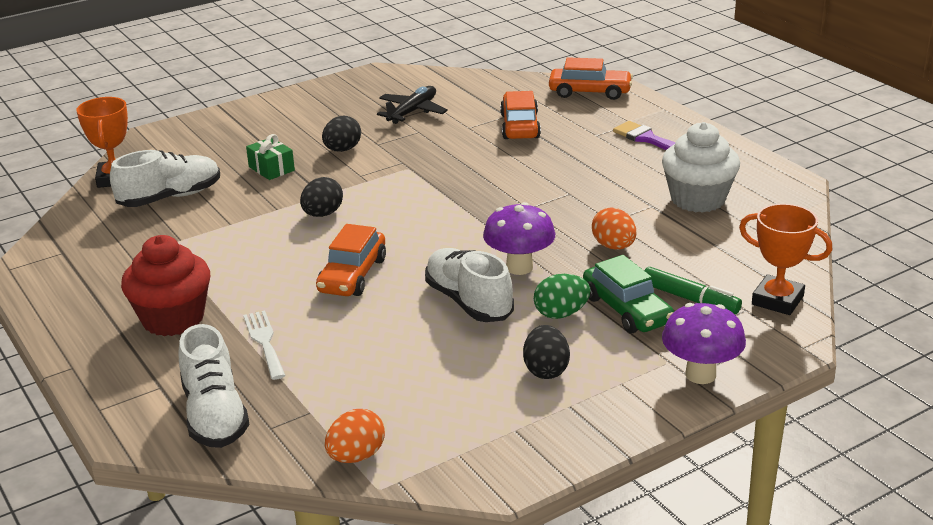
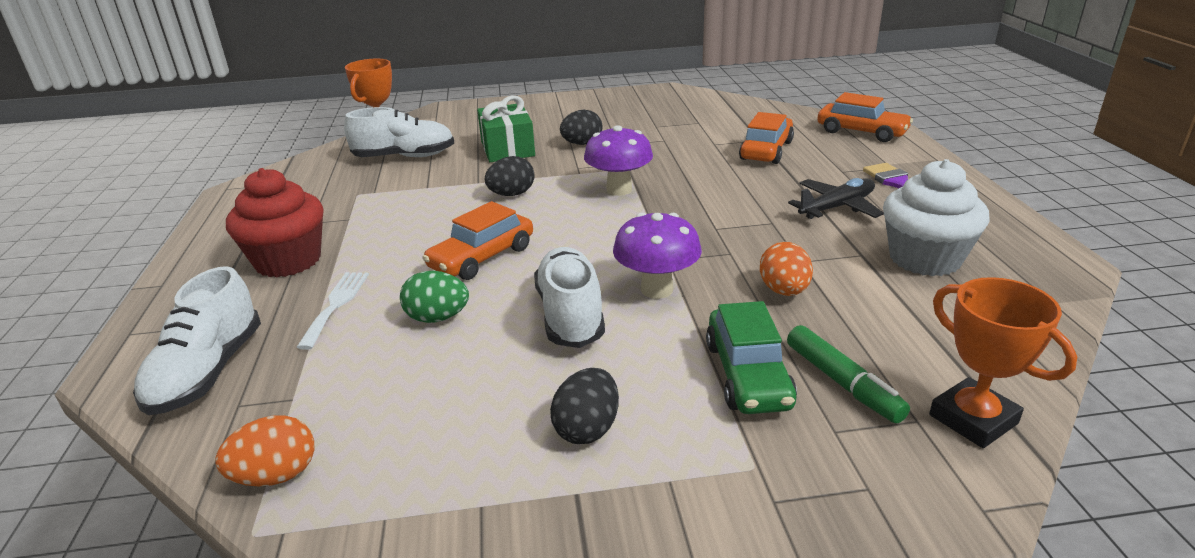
camera: 25 degrees right, 0 degrees up
green gift [246,134,295,180] -> green gift [477,96,535,162], size x1.56
black plane [377,86,448,124] -> black plane moved to [788,178,884,219]
green egg [534,274,591,319] -> green egg moved to [400,271,469,323]
purple mushroom [662,303,746,384] -> purple mushroom moved to [584,125,653,196]

